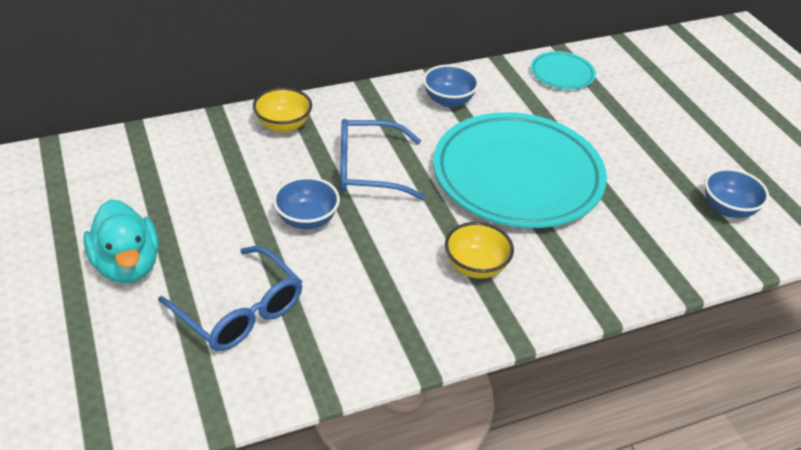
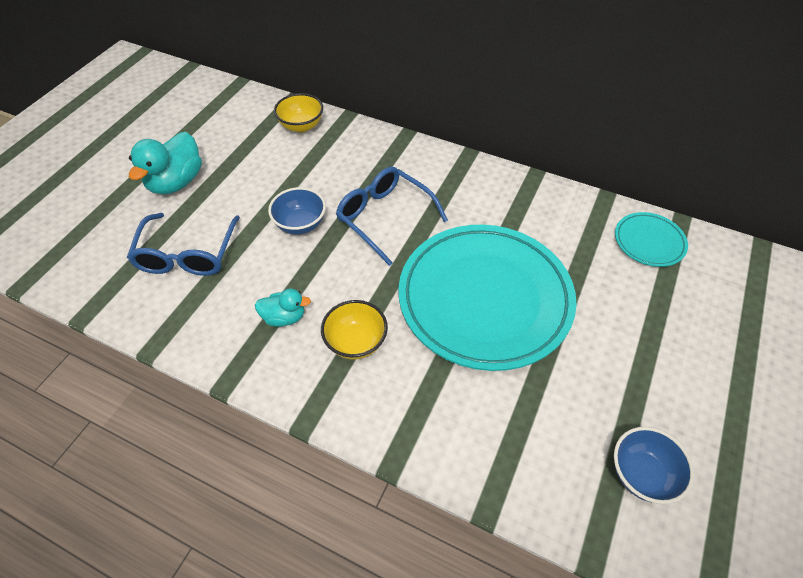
camera: 50 degrees right, 10 degrees up
yellow bowl [253,87,312,133] -> yellow bowl moved to [274,93,323,132]
blue bowl [423,65,479,107] -> none
none -> turquoise duck [255,288,311,327]

